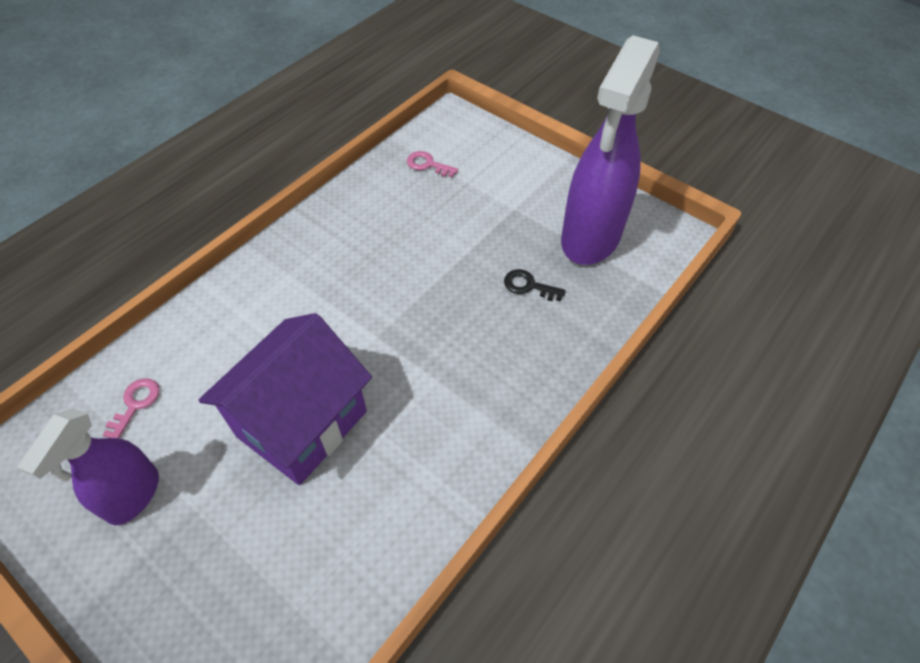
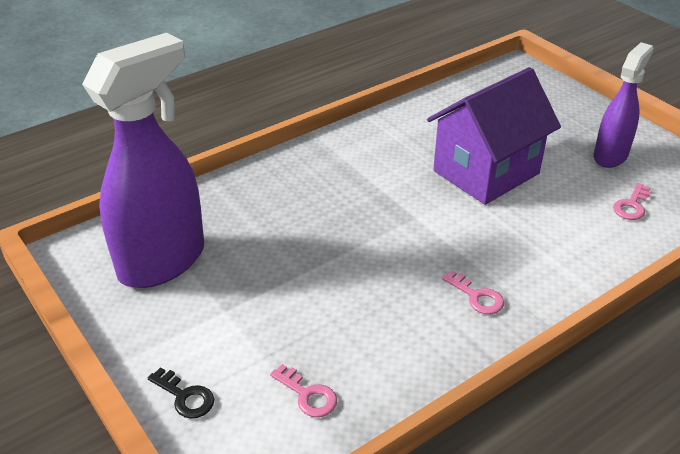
camera: 165 degrees left, 15 degrees down
black key [504,269,566,301] -> black key moved to [148,367,214,419]
none -> pink key [442,270,504,314]

